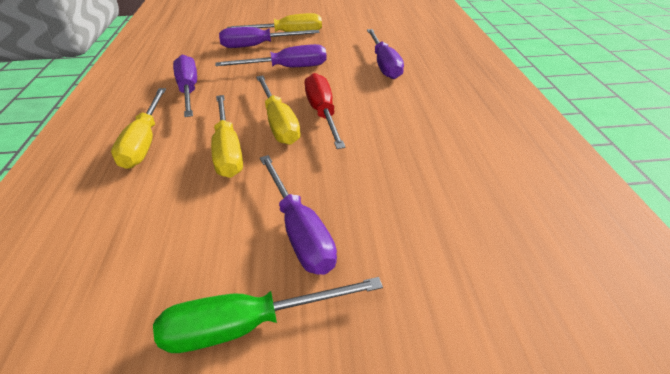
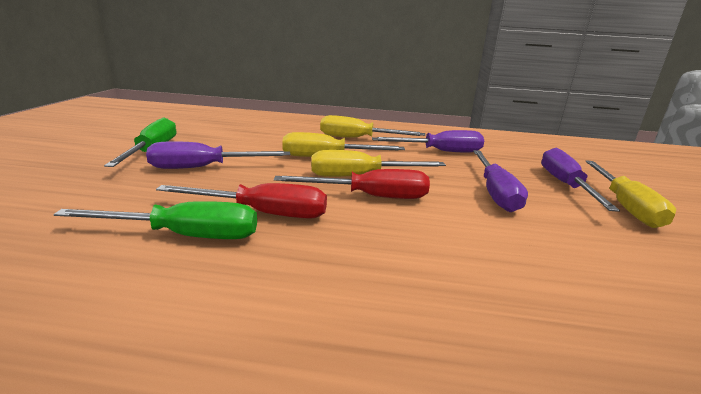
camera: 100 degrees right, 15 degrees down
purple screwdriver [367,29,404,79] -> none
none -> green screwdriver [53,201,257,239]
none -> red screwdriver [156,183,327,219]

